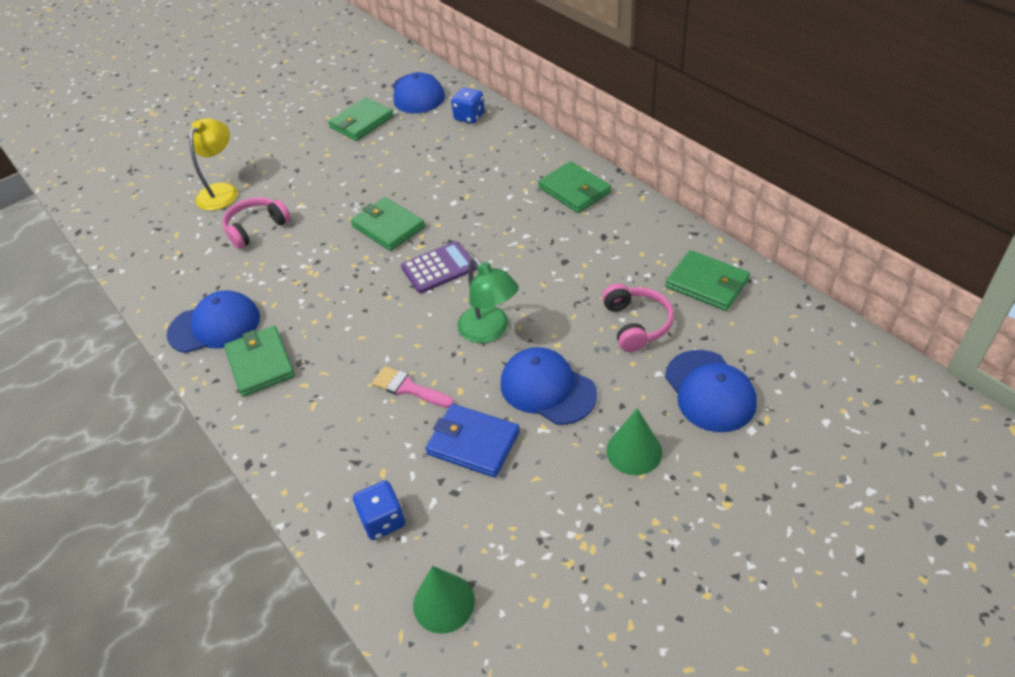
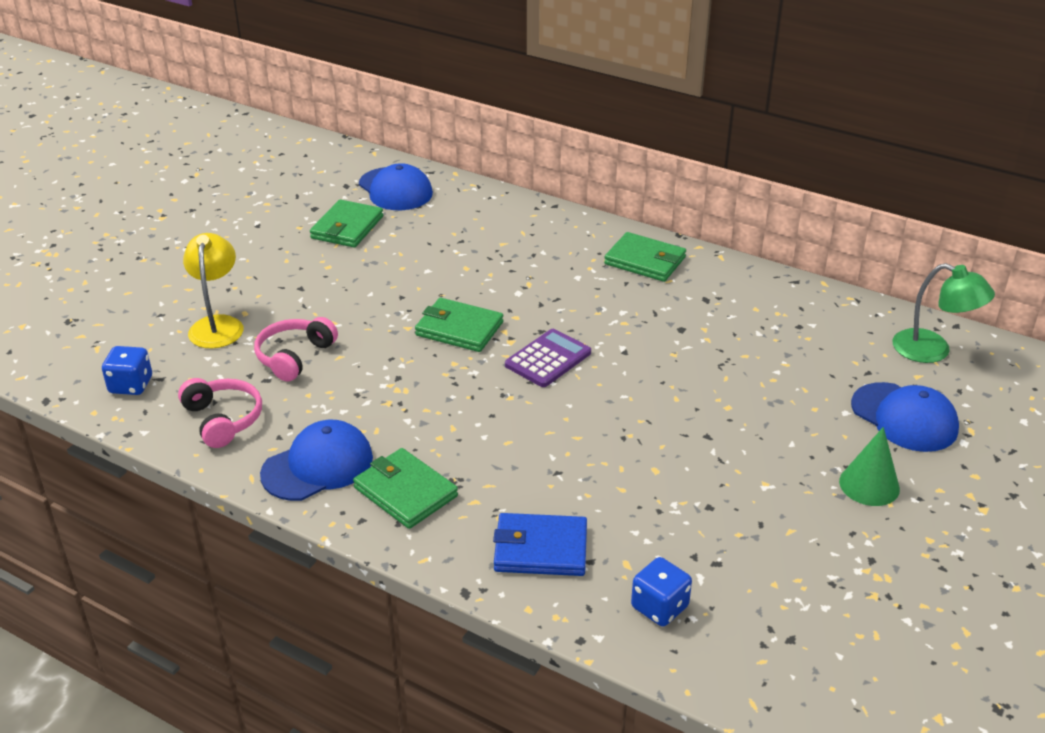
camera: 25 degrees left, 10 degrees down
pink brush [372,366,454,408] -> none
green cone [413,566,475,634] -> none
blue wallet [425,404,520,478] -> blue wallet moved to [493,513,587,576]
blue dice [451,88,485,124] -> blue dice moved to [102,346,152,395]
green lamp [457,258,519,343] -> green lamp moved to [892,263,995,363]
blue cap [501,347,597,425] -> none
pink headphones [602,283,674,352] -> pink headphones moved to [178,378,262,448]
green wallet [665,250,750,311] -> none

